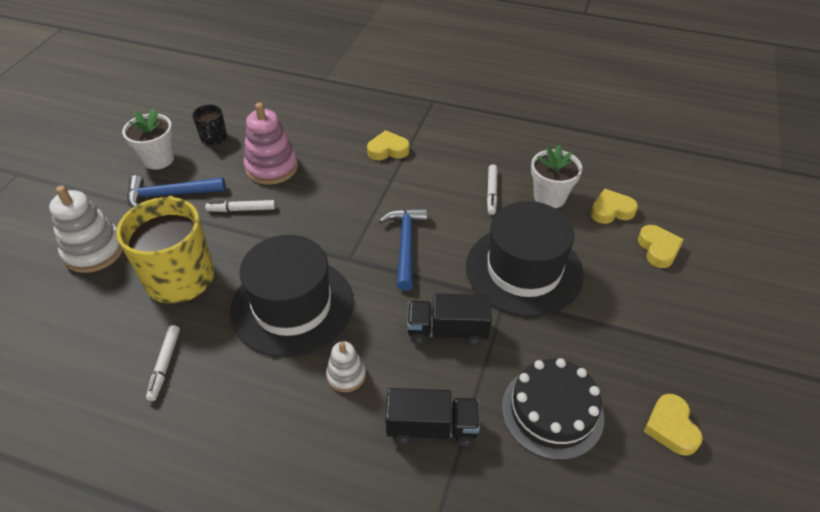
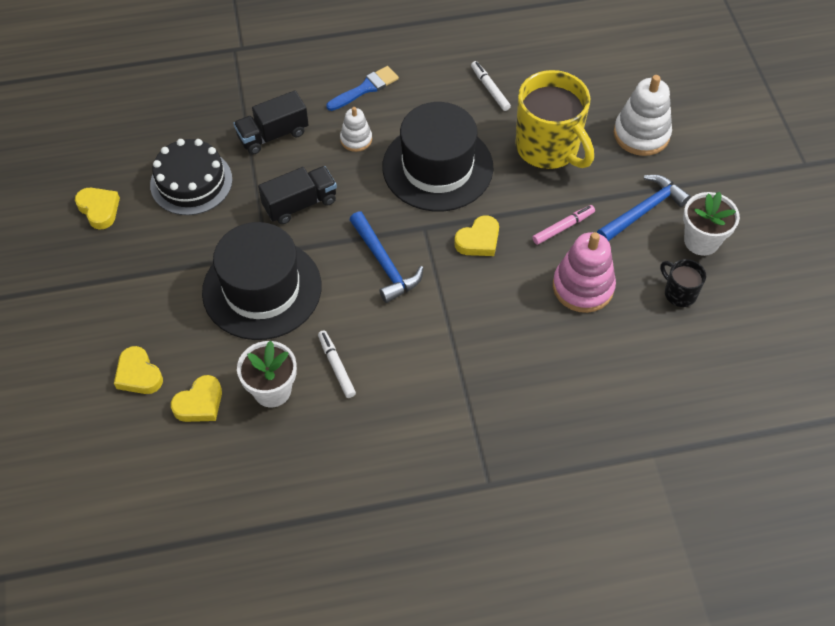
camera: 150 degrees right, 10 degrees up
white marker [205,200,275,212] -> pink marker [532,205,595,245]
yellow heart [367,130,410,160] -> yellow heart moved to [454,215,499,256]
none -> blue brush [326,66,399,111]

